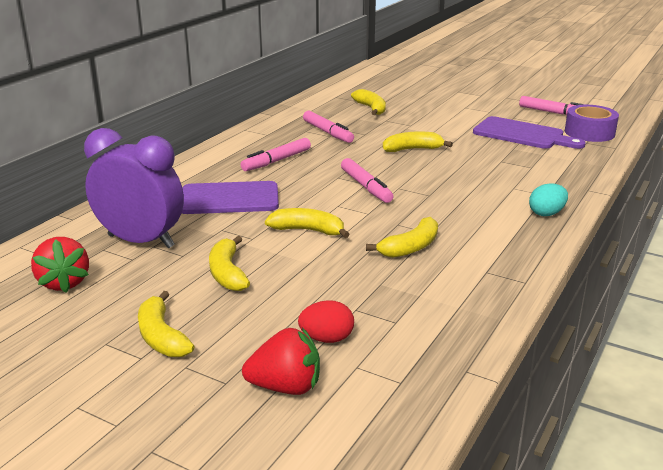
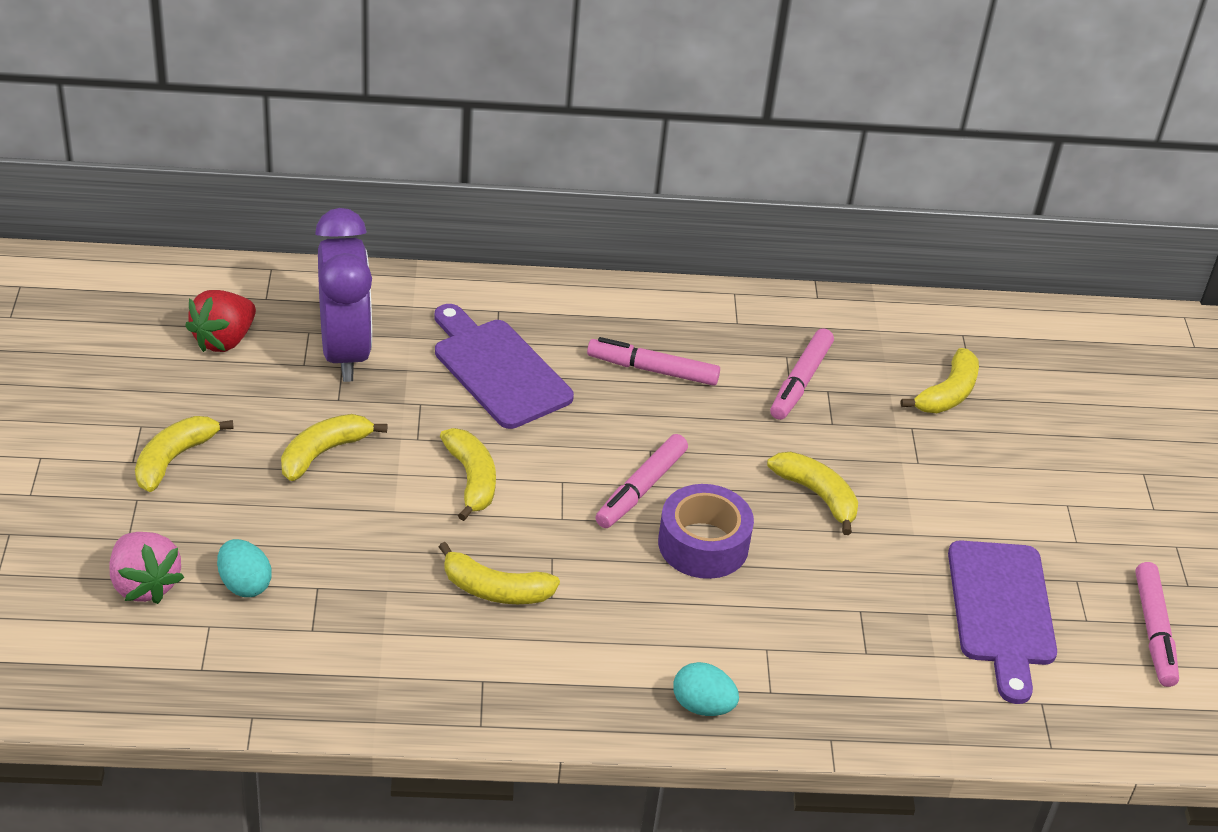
camera: 55 degrees right, 15 degrees up
red strawberry [242,328,320,395] -> pink strawberry [109,532,184,604]
red egg [298,300,354,343] -> turquoise egg [217,539,272,597]
purple tape [565,105,619,142] -> purple tape moved to [658,484,754,579]

